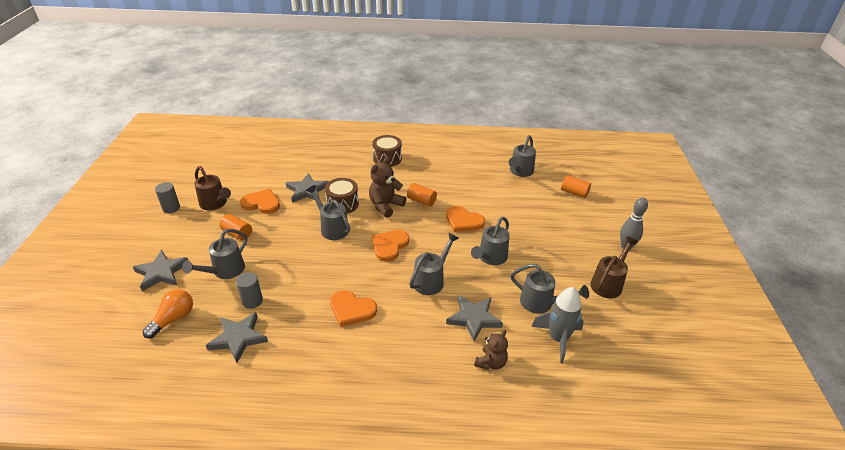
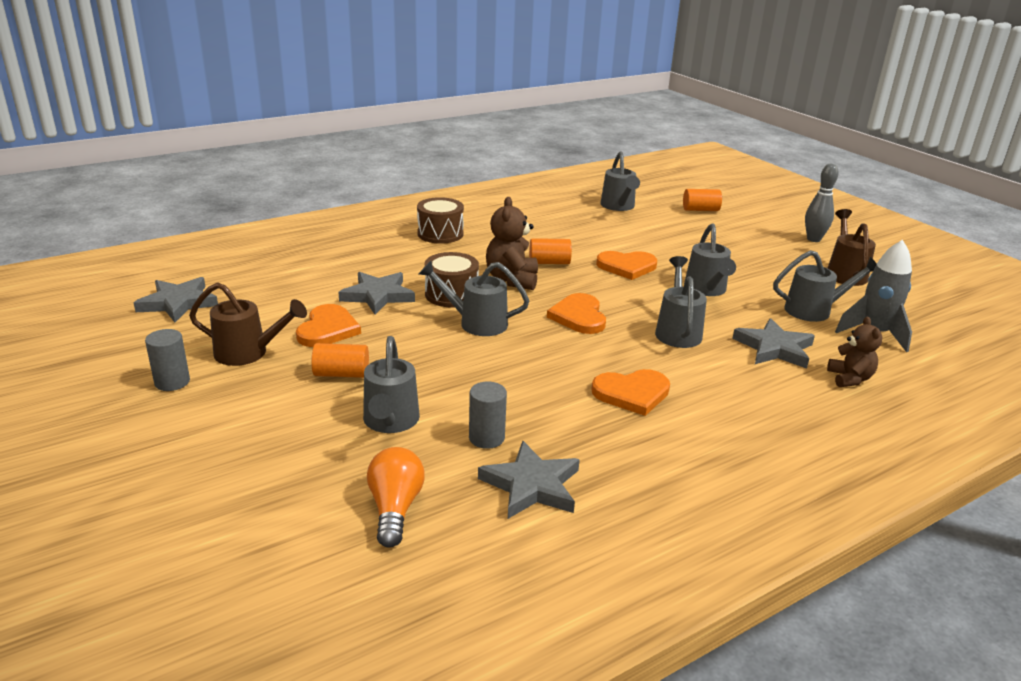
camera: 35 degrees left, 10 degrees down
grey star [133,250,188,292] -> grey star moved to [134,277,218,323]
orange heart [240,189,280,214] -> orange heart turned 120 degrees clockwise [296,304,361,347]

